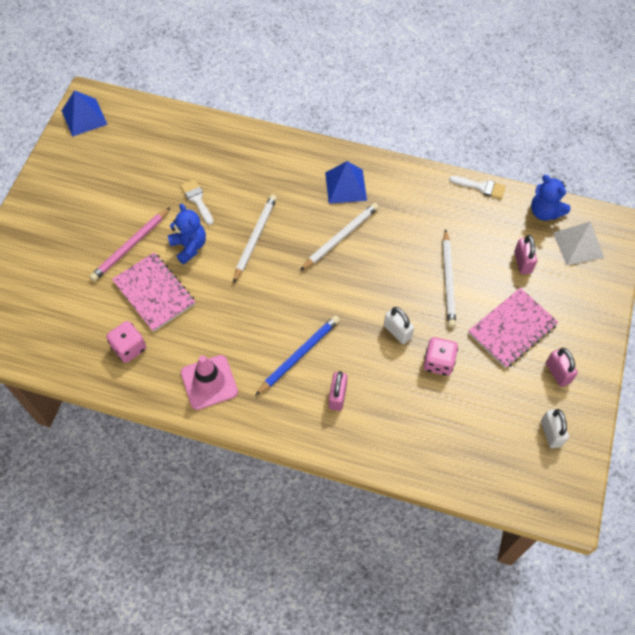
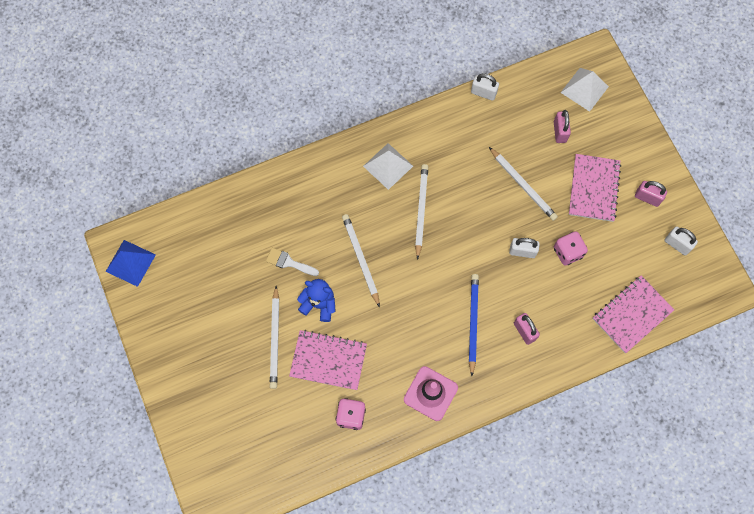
camera: 40 degrees left, 10 degrees up
pink pencil [89,207,170,281] -> white pencil [270,286,279,389]
blue pyramid [325,161,367,204] -> white pyramid [363,143,413,190]
white brush [449,176,506,199] -> white padlock [471,73,499,101]
pink padlock [514,235,537,274] -> pink padlock turned 45 degrees clockwise [554,110,571,143]
blue teddy bear [531,175,571,221] -> none
none -> pink notebook [593,275,674,353]

